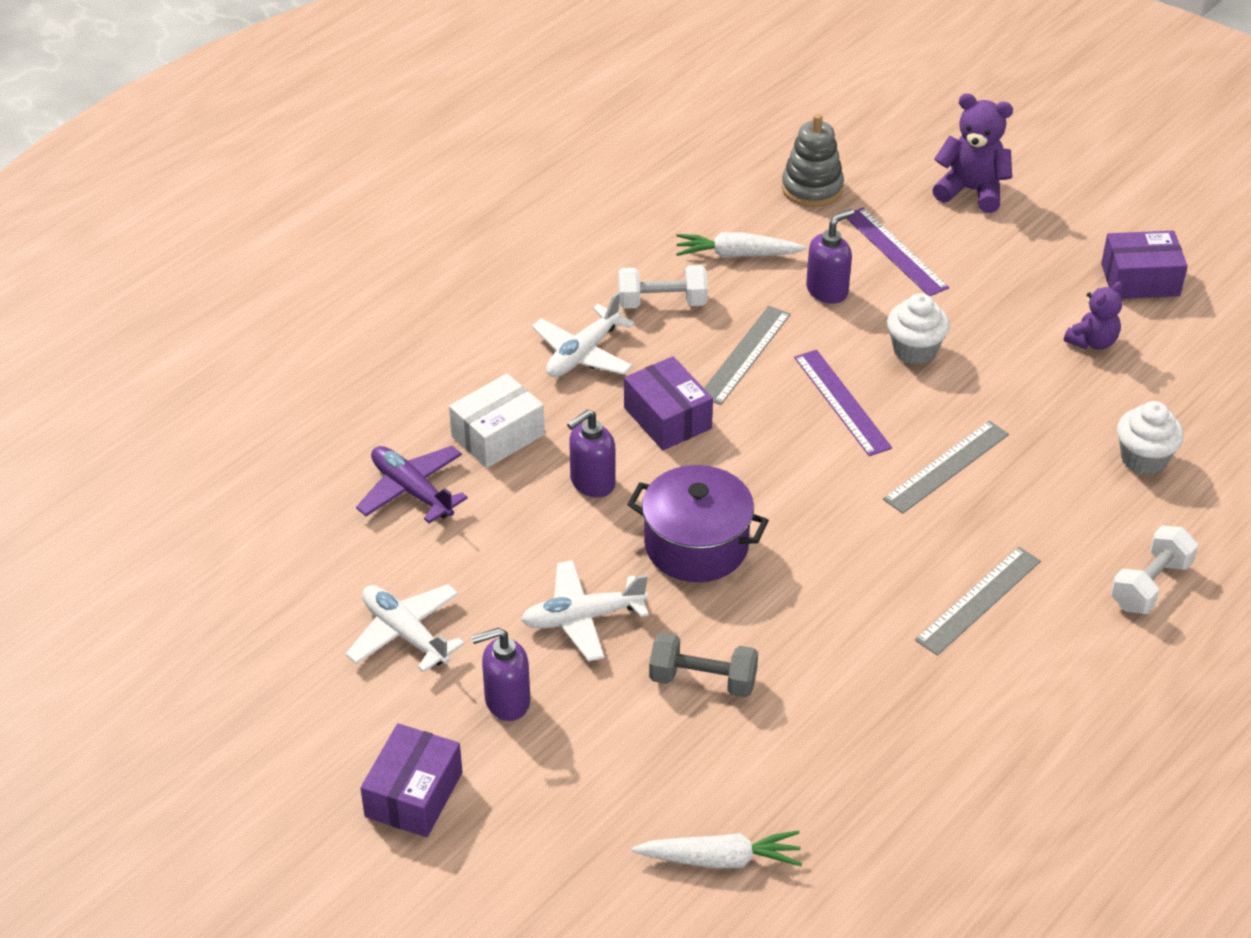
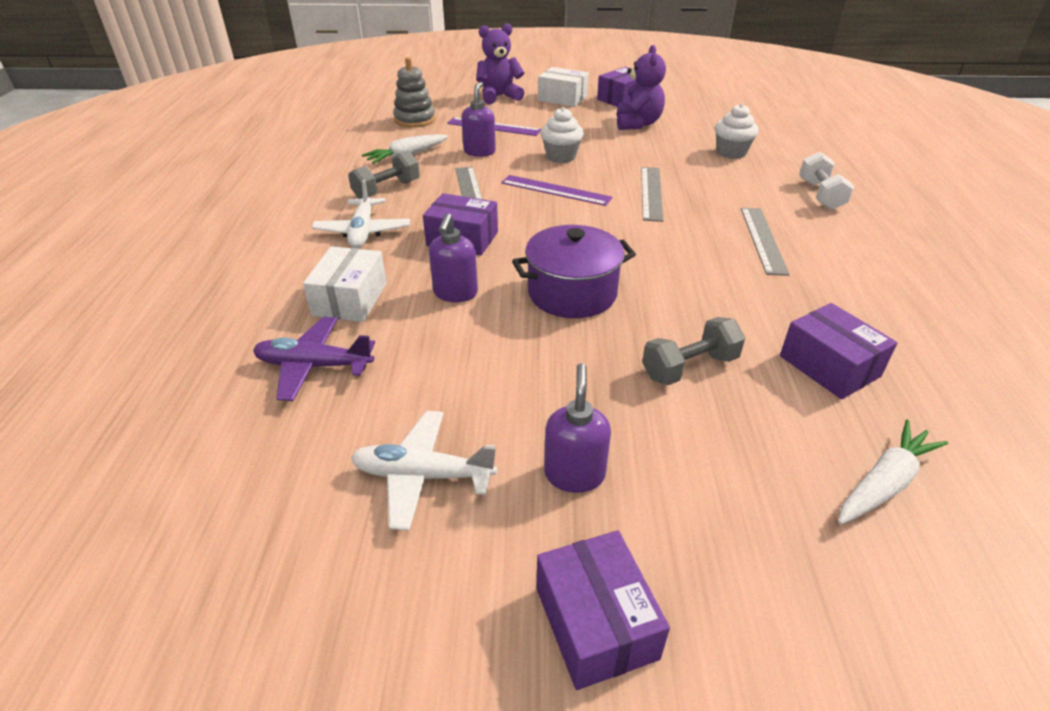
camera: 40 degrees left, 5 degrees down
purple soap dispenser [472,627,530,721] -> purple soap dispenser turned 150 degrees clockwise [544,363,611,493]
white plane [521,560,649,661] -> none
white dumbbell [618,265,708,309] -> grey dumbbell [348,151,420,199]
purple teddy bear [1064,281,1122,350] -> purple teddy bear [617,45,666,130], size x1.53
none -> white box [538,67,589,107]
none -> purple box [780,303,898,399]

